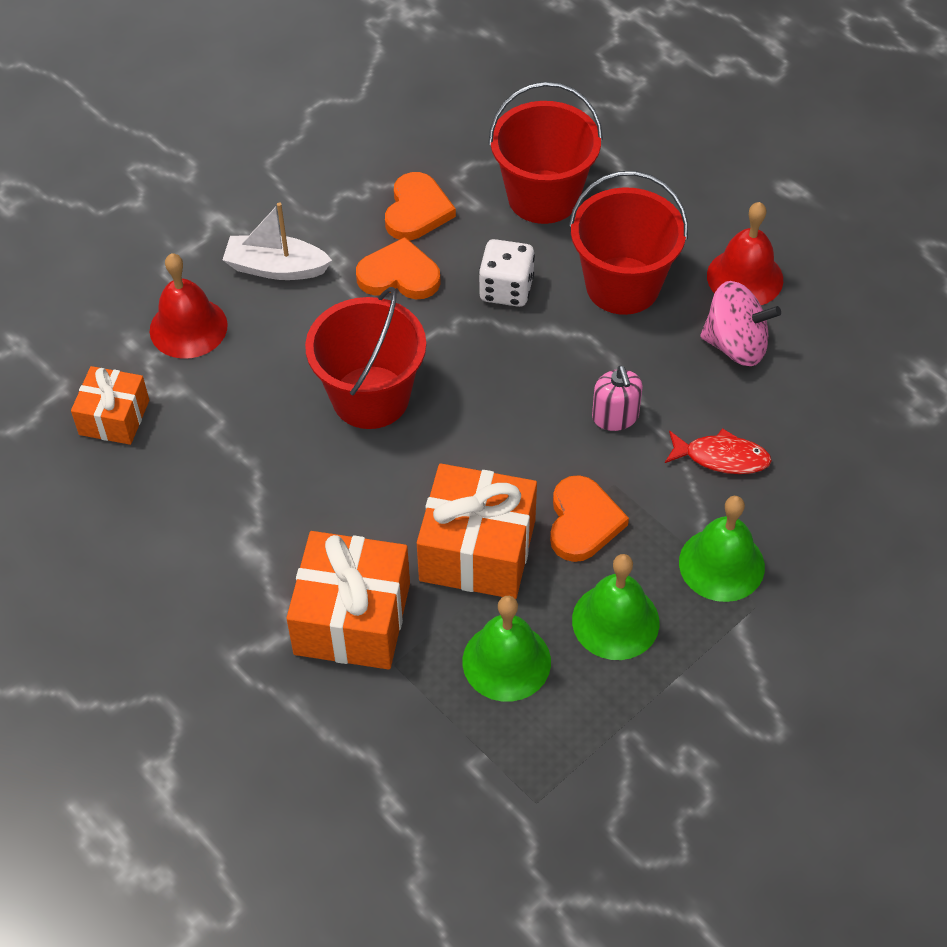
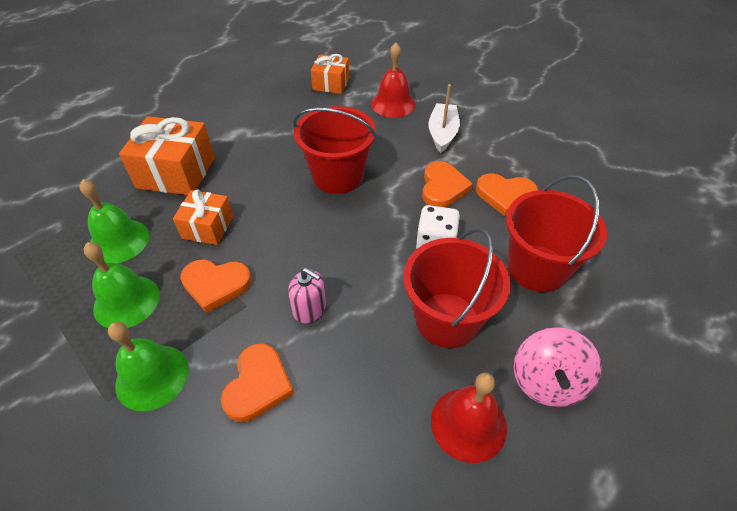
camera: 90 degrees right, 5 degrees down
orange gift [417,463,537,599] -> orange gift [173,190,233,245], size x0.61
pink soap dispenser [592,366,643,431] -> pink soap dispenser turned 135 degrees counterclockwise [288,268,326,323]
red fish [665,428,772,474] -> orange heart [221,343,294,422]
pink spinning top [700,281,781,366] -> pink spinning top moved to [514,327,602,407]

